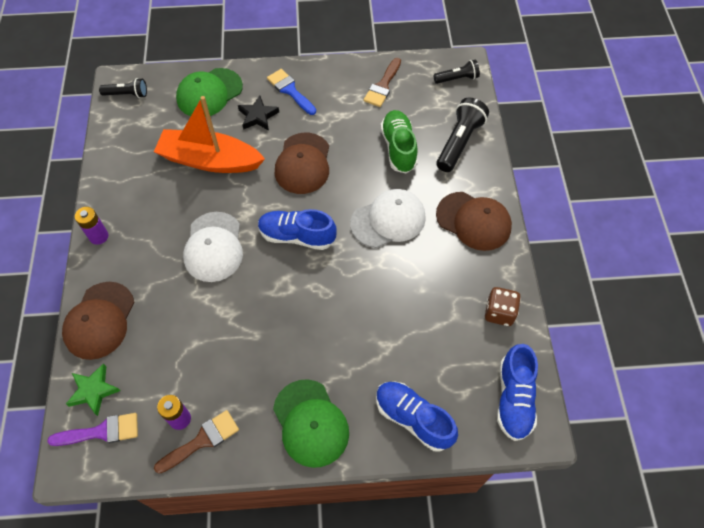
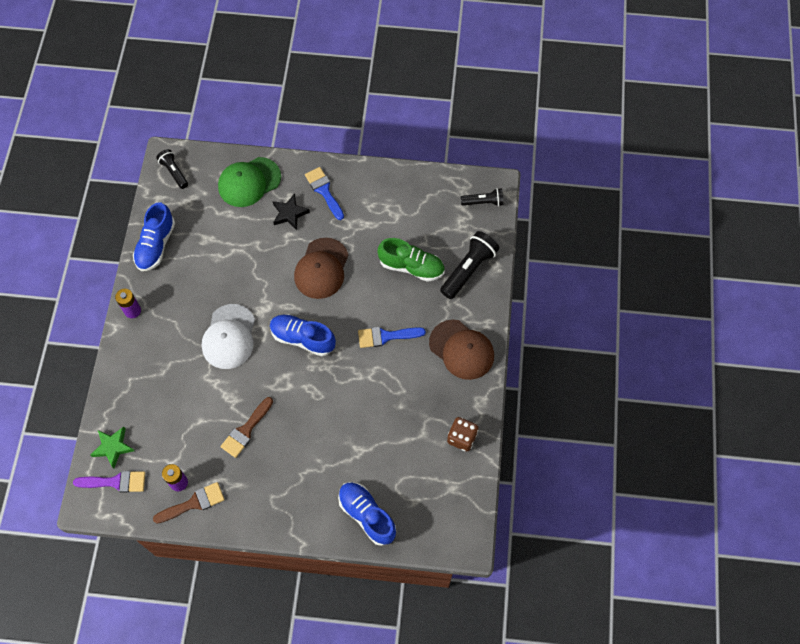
camera: 10 degrees right, 5 degrees up
brown cap [62,282,134,360] -> none
black flashlight [99,78,147,98] -> black flashlight turned 135 degrees counterclockwise [156,149,188,189]
orange boat [154,96,265,173] -> none
green cap [273,379,349,468] -> none
white cap [350,189,426,248] -> blue brush [358,327,426,348]
brown brush [364,58,401,107] -> brown brush moved to [220,397,273,458]
green shoe [380,110,418,173] -> green shoe turned 105 degrees clockwise [378,238,445,282]
blue shoe [497,344,538,441] -> blue shoe moved to [133,202,175,271]

